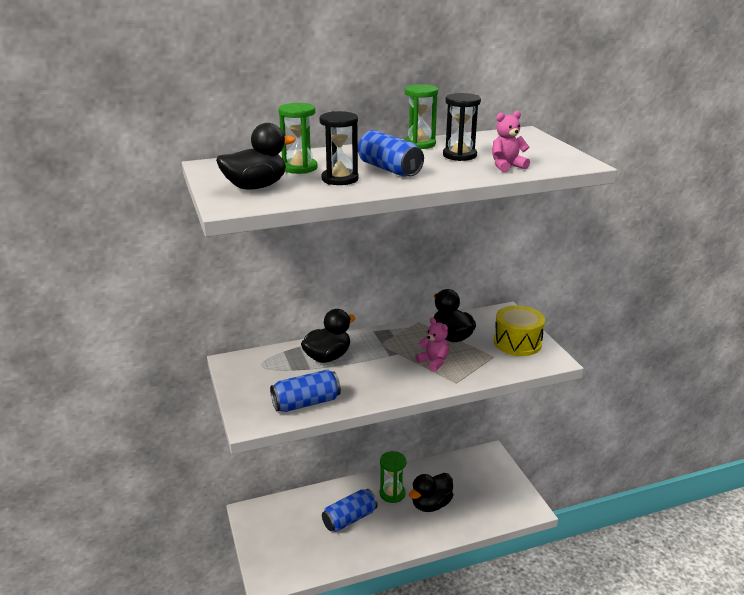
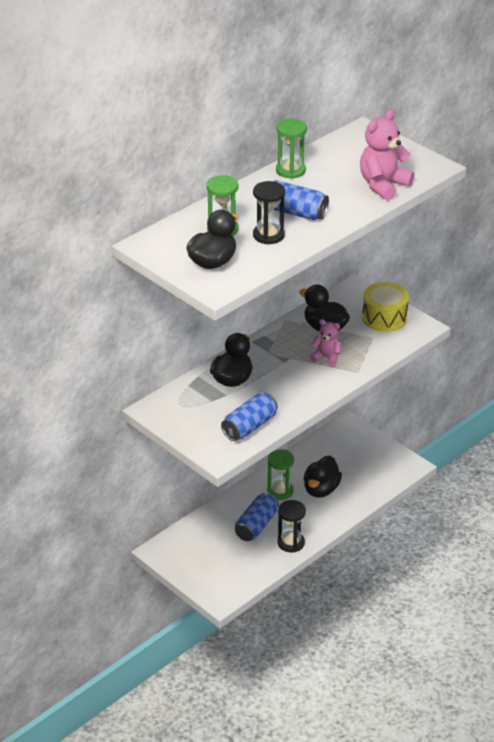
camera: 25 degrees left, 10 degrees up
black hourglass [443,93,481,161] -> black hourglass moved to [278,500,306,552]
pink teddy bear [492,111,530,172] -> pink teddy bear [360,110,415,200], size x1.67

